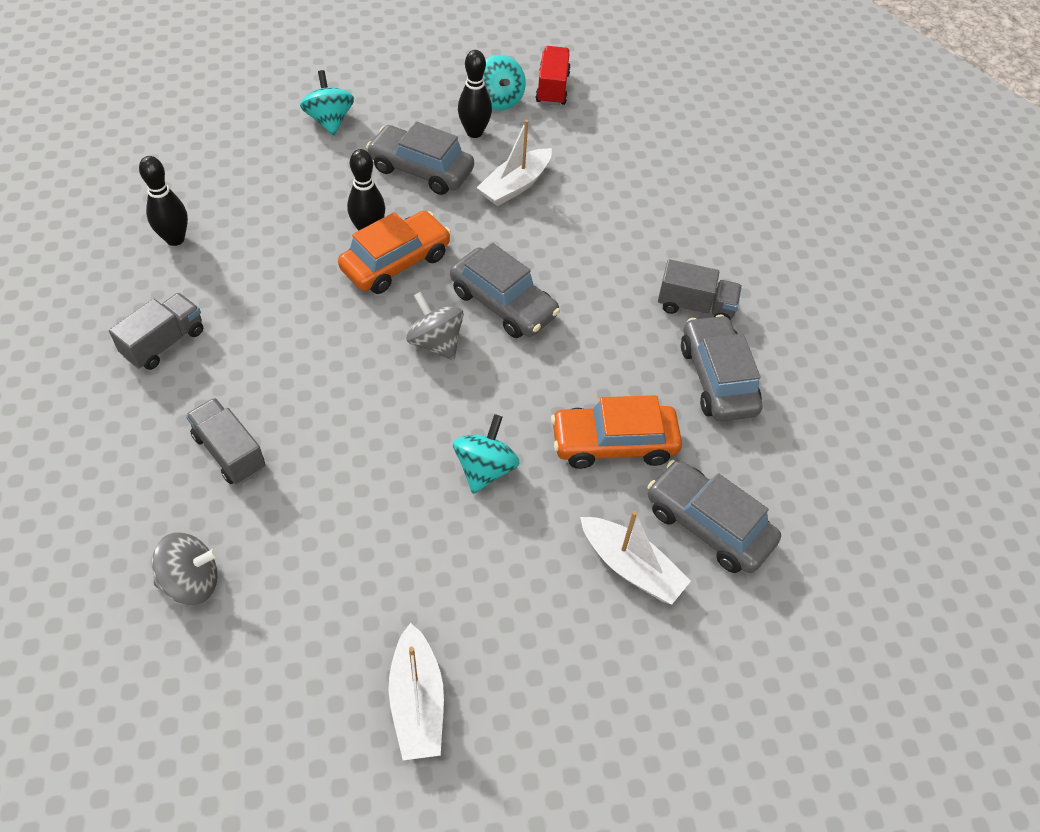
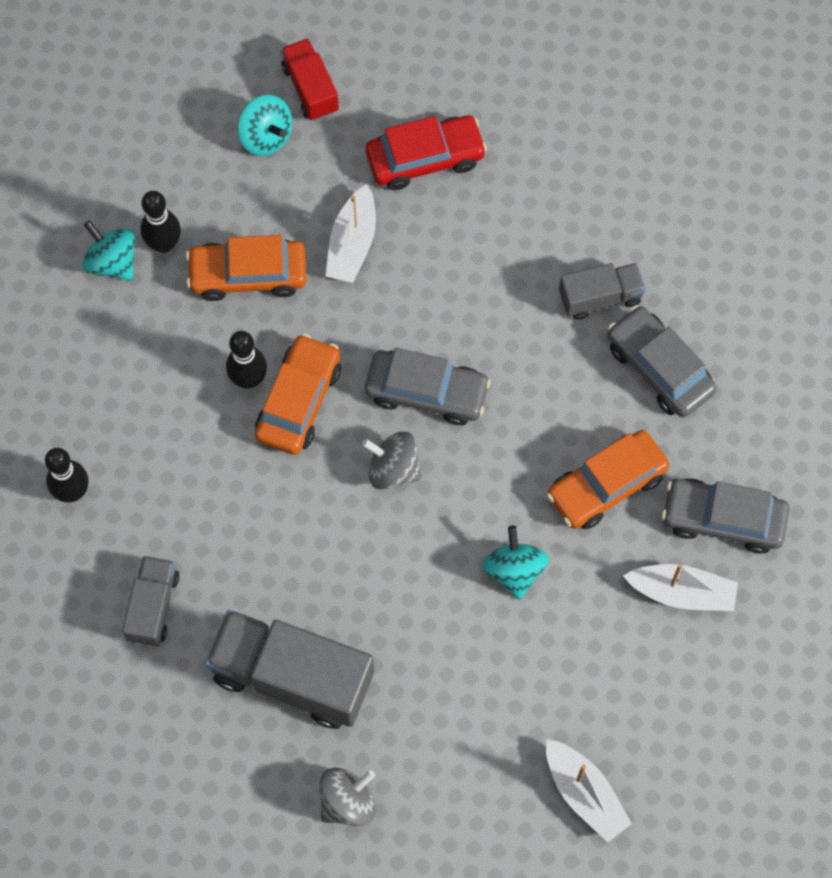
camera: 25 degrees left, 15 degrees up
grey truck [186,398,266,484] -> grey truck [205,610,374,729], size x1.82
grey car [366,121,474,195] -> orange car [186,235,307,301]
black bowling pin [458,50,492,138] -> black bowling pin moved to [141,191,181,253]
none -> red car [366,115,487,190]

